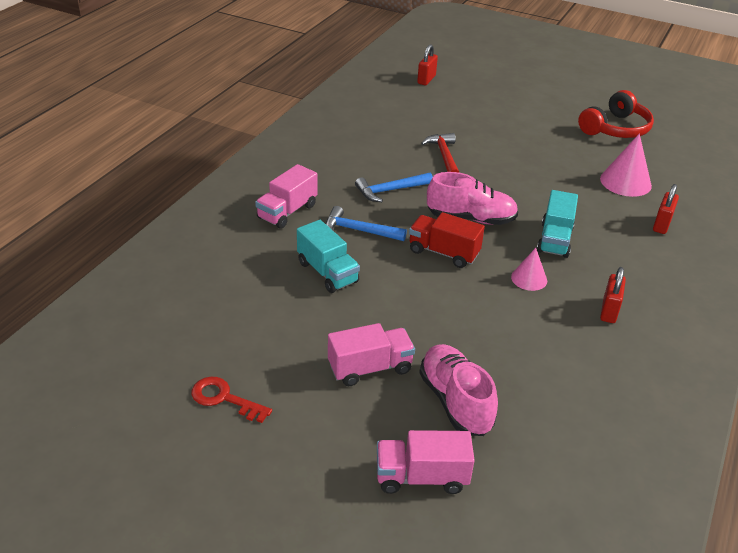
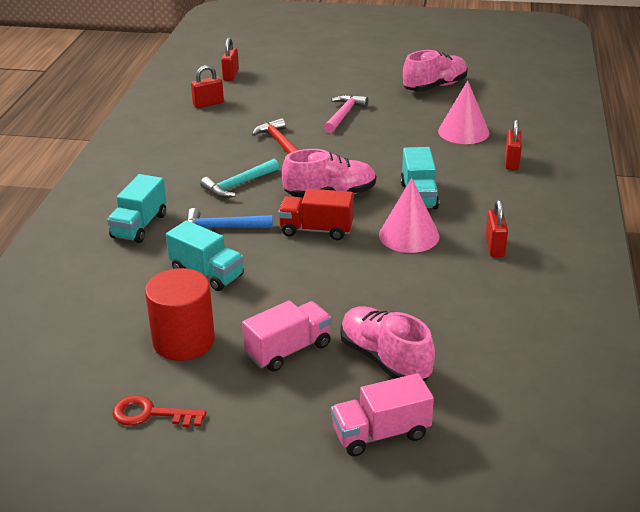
camera: 15 degrees left, 5 degrees down
pink truck [255,164,317,229] -> turquoise truck [107,174,167,243]
blue hammer [355,173,433,202] -> turquoise hammer [200,159,279,198]
pink cone [511,248,547,291] -> pink cone [379,178,440,253], size x1.64
red headphones [578,90,654,138] -> pink shoe [403,50,468,91]
none -> red cylinder [145,268,215,361]
none -> red padlock [191,65,224,108]
none -> pink hammer [324,95,368,133]

